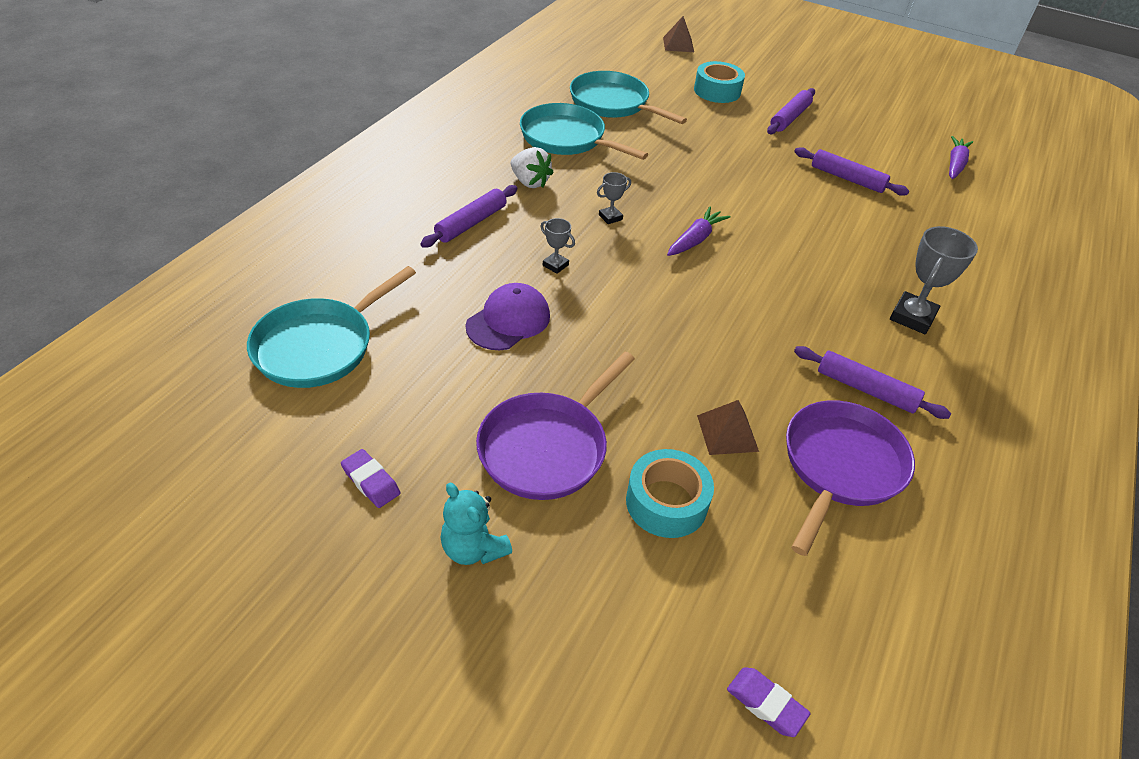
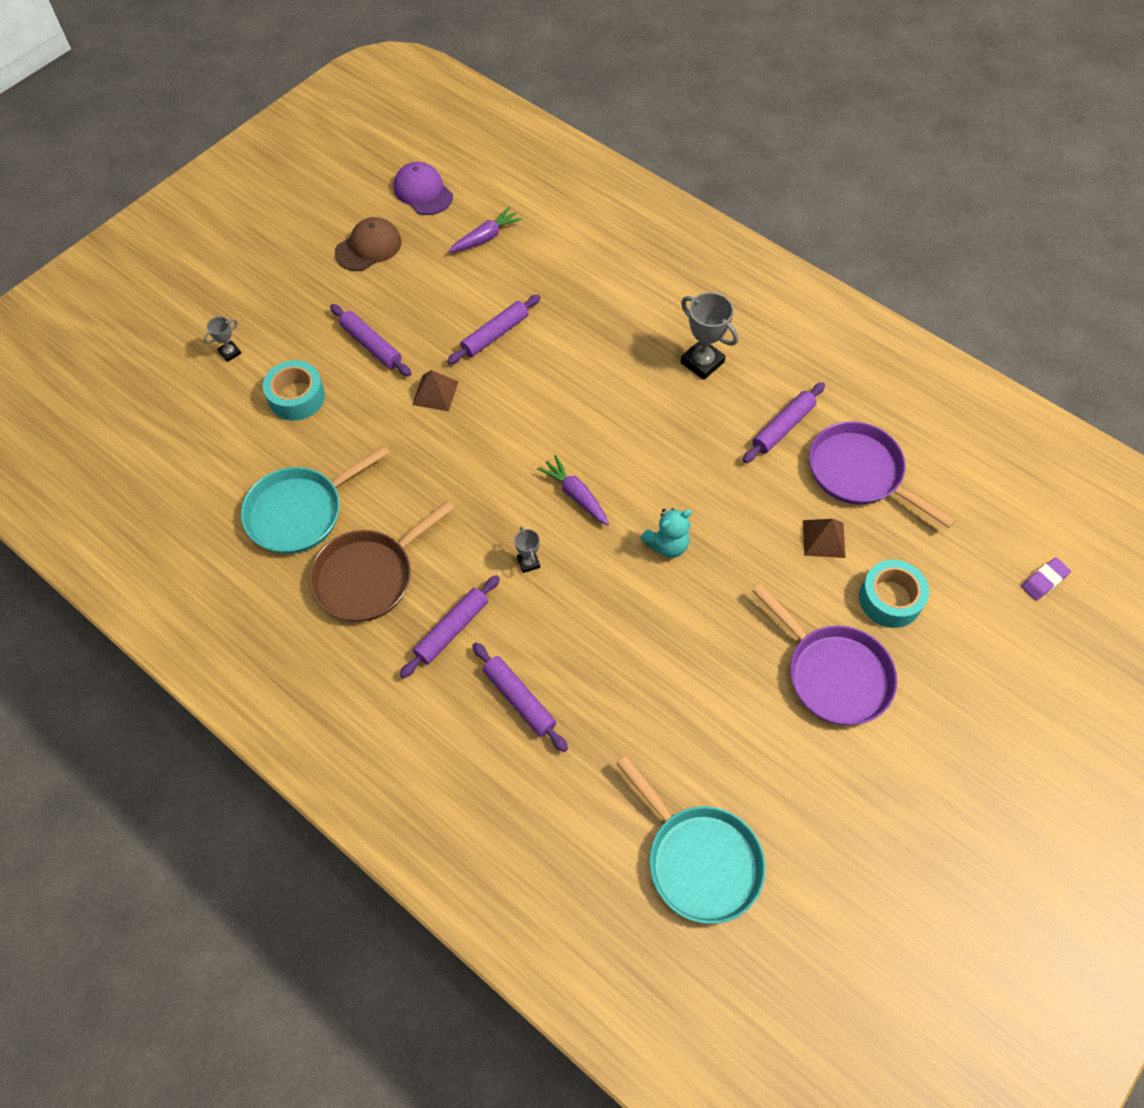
camera: 75 degrees left, 15 degrees up
purple eraser [341,449,400,508] -> none
turquoise teddy bear [440,483,512,565] -> turquoise teddy bear moved to [640,508,692,558]
purple cap [466,283,550,350] -> purple cap moved to [393,162,453,215]
white strawberry [511,147,554,188] -> purple rolling pin [400,575,500,678]
turquoise pan [520,103,648,160] -> brown pan [309,500,455,622]
grey trophy [540,218,575,274] -> grey trophy moved to [204,316,241,362]
brown pyramid [663,16,694,52] -> brown pyramid moved to [412,370,458,411]
purple carrot [949,136,973,179] -> purple carrot turned 105 degrees clockwise [449,207,523,253]
none -> brown cap [335,217,401,271]

